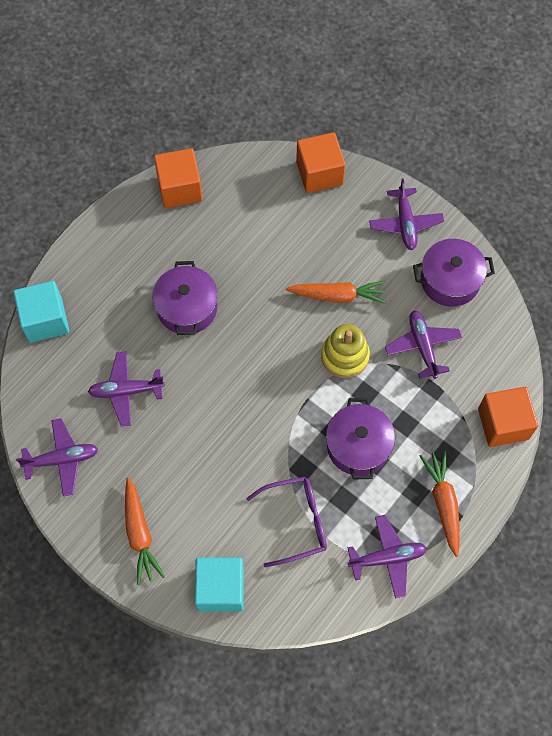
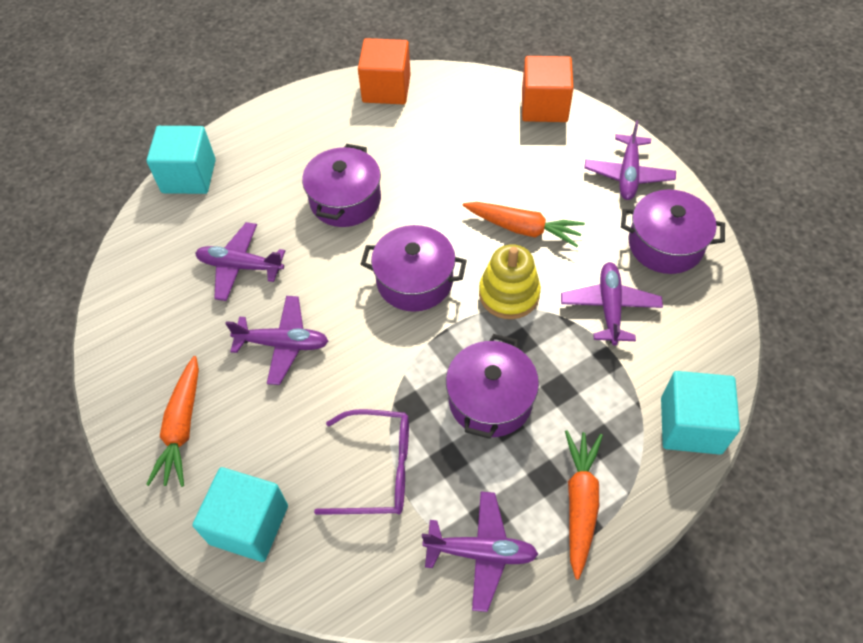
camera: 20 degrees right, 10 degrees down
purple plane [16,418,98,497] -> purple plane moved to [225,296,328,385]
orange cube [478,387,538,447] -> turquoise cube [661,371,740,455]
none -> purple pot [361,225,467,312]

